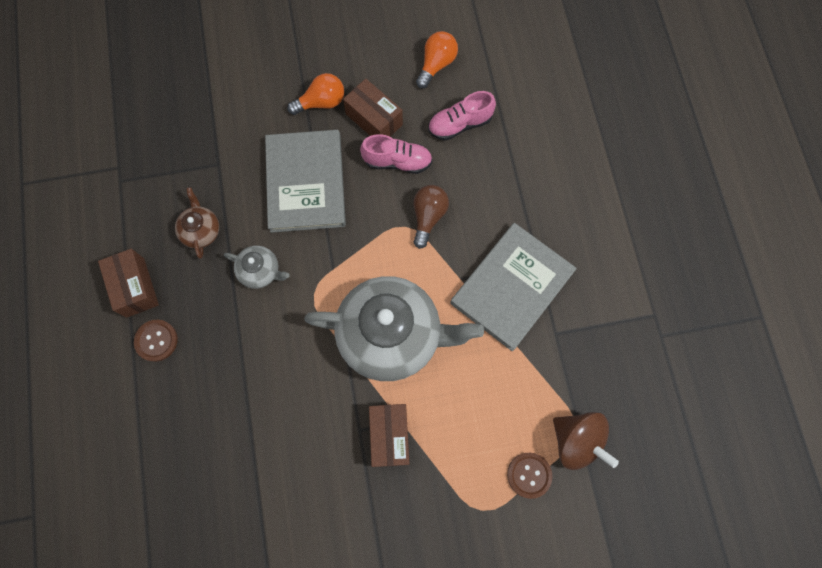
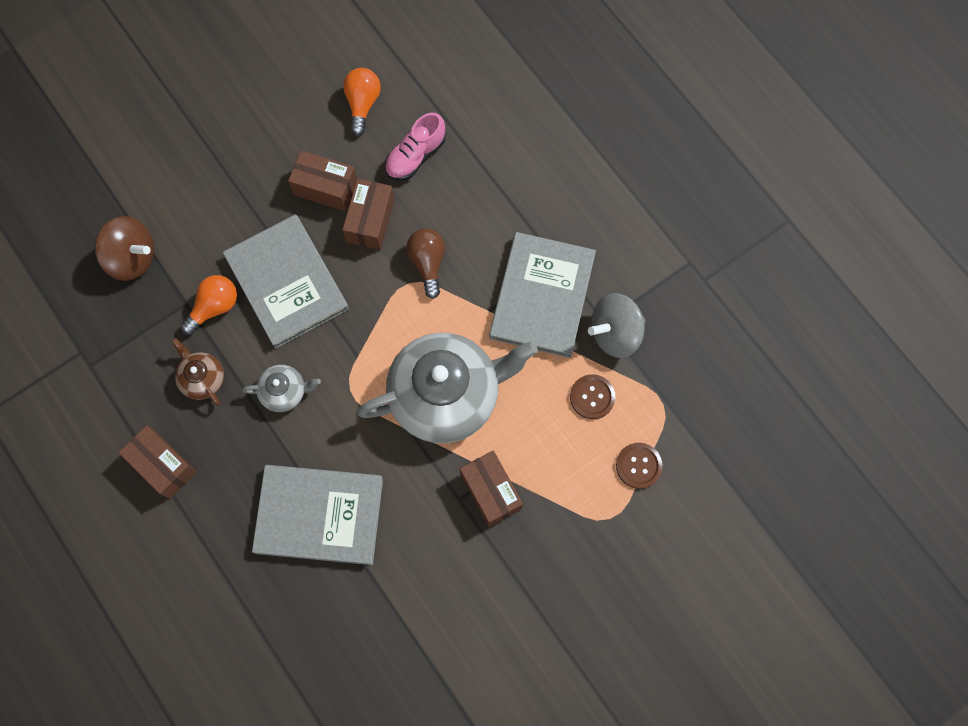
camera: 25 degrees left, 0 degrees up
brown button [134,320,178,362] -> brown button moved to [570,374,615,419]
orange light bulb [287,73,344,115] -> orange light bulb moved to [180,275,237,335]
pink shoe [360,134,432,174] -> brown box [342,179,395,250]
brown spinning top [553,412,619,470] -> brown spinning top moved to [95,216,154,281]
none -> grey book [252,465,383,565]
none -> grey spinning top [588,293,645,358]

